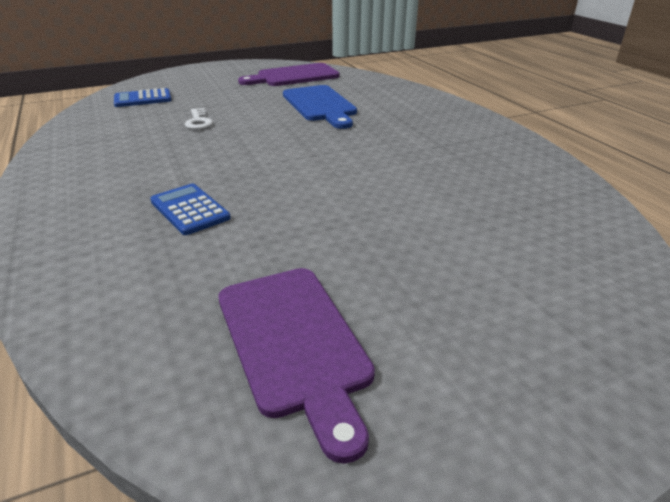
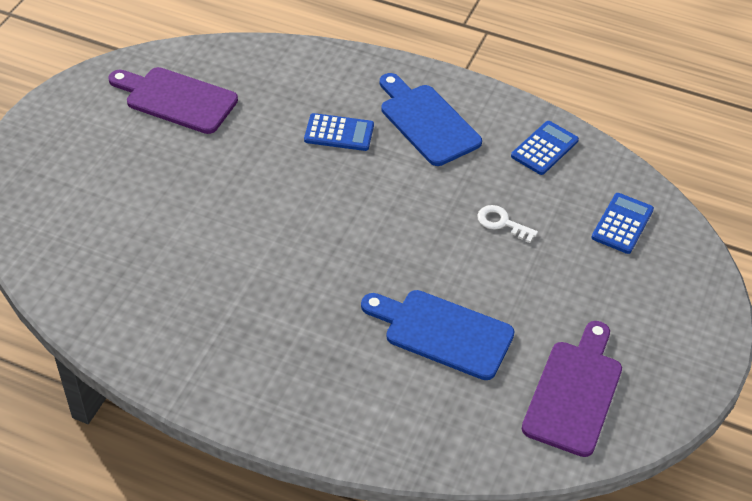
camera: 135 degrees right, 15 degrees up
none -> blue cutting board [380,73,482,166]
none -> blue calculator [511,121,579,175]

